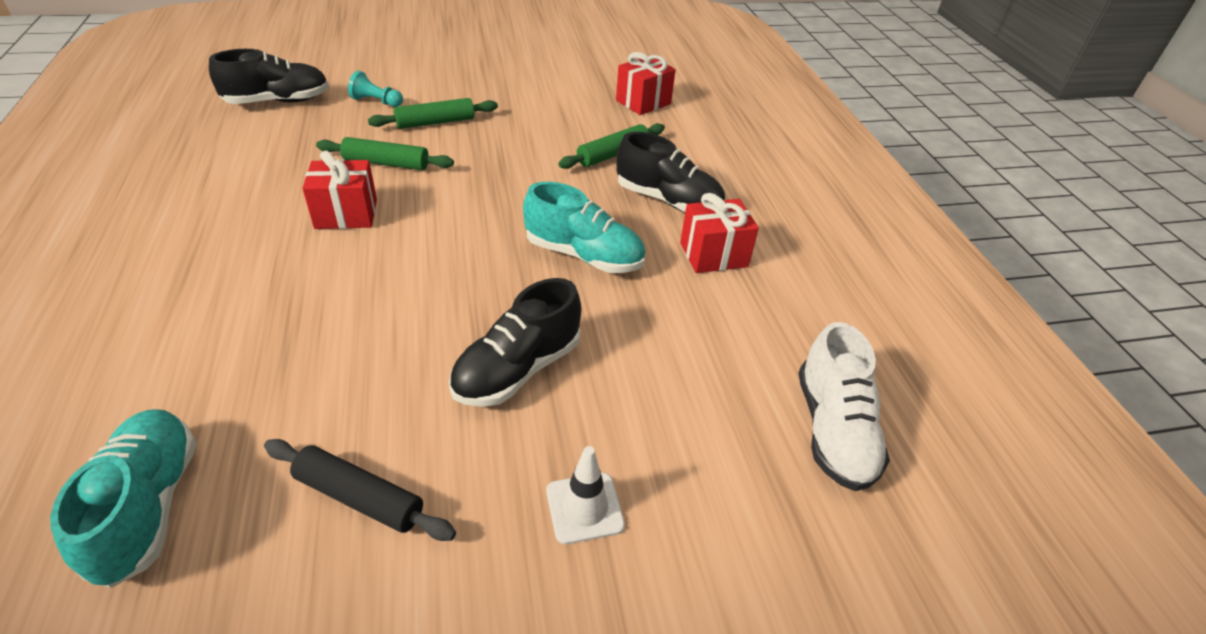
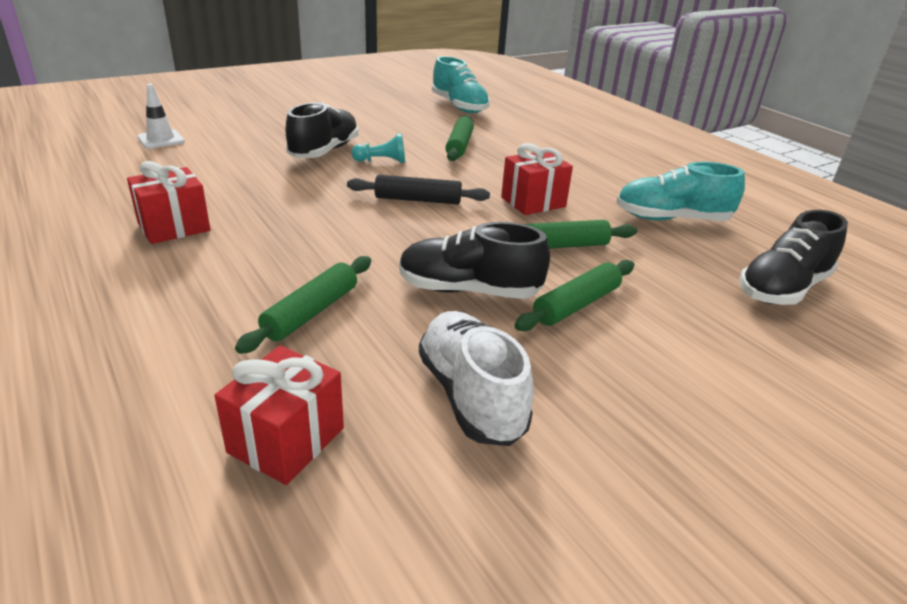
camera: 160 degrees right, 10 degrees down
black rolling pin [264,439,456,541] -> black rolling pin moved to [347,175,490,204]
turquoise pawn [348,71,403,107] -> turquoise pawn moved to [351,133,405,163]
turquoise shoe [523,182,646,273] -> turquoise shoe moved to [616,162,745,221]
white traffic cone [546,446,625,544] -> white traffic cone moved to [137,84,185,149]
black shoe [616,132,725,212] -> black shoe moved to [399,222,550,299]
white shoe [799,322,890,491] -> white shoe moved to [419,311,534,446]
none -> green rolling pin [446,115,474,161]

